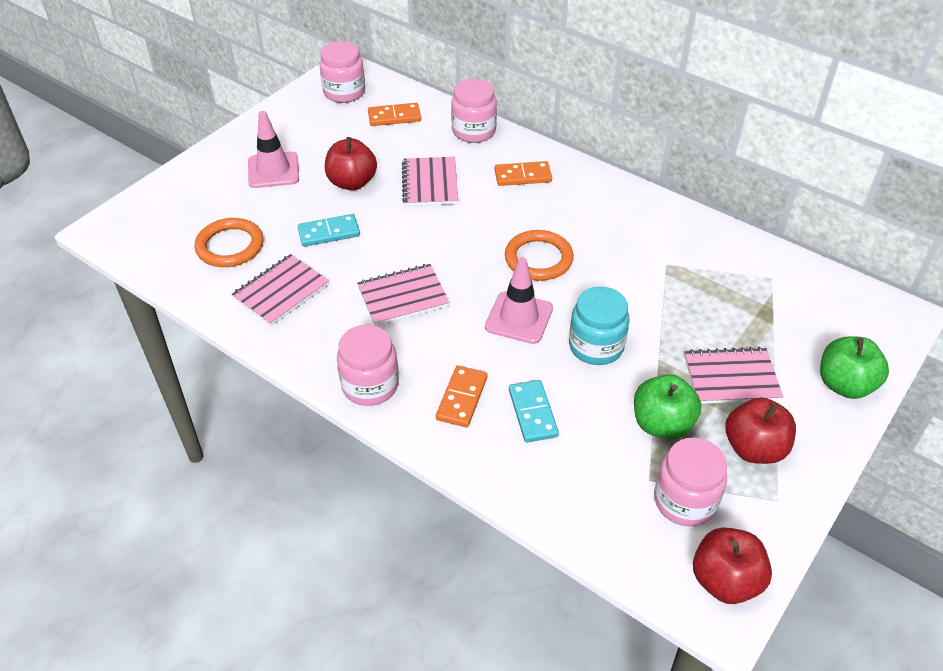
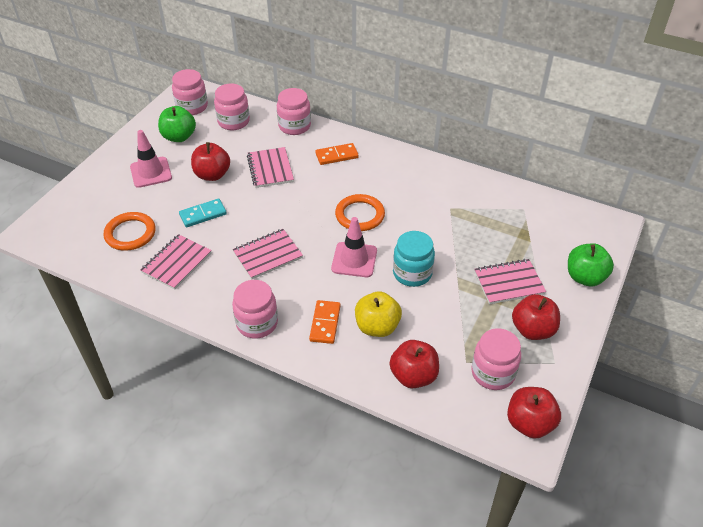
camera: 10 degrees left, 0 degrees up
orange domino [368,103,421,126] -> pink jar [214,84,250,130]
turquoise domino [509,380,559,443] -> yellow apple [355,291,402,337]
green apple [634,374,701,440] -> green apple moved to [158,106,196,142]
none -> red apple [390,340,439,388]

